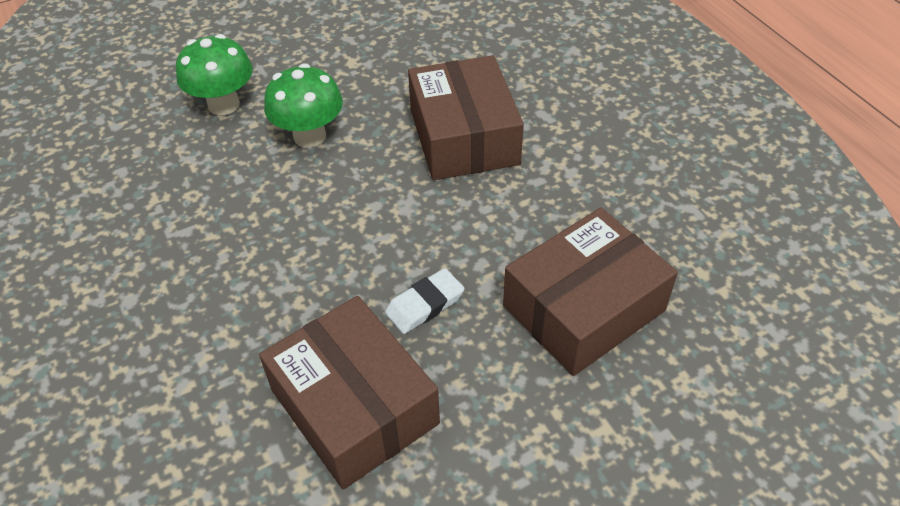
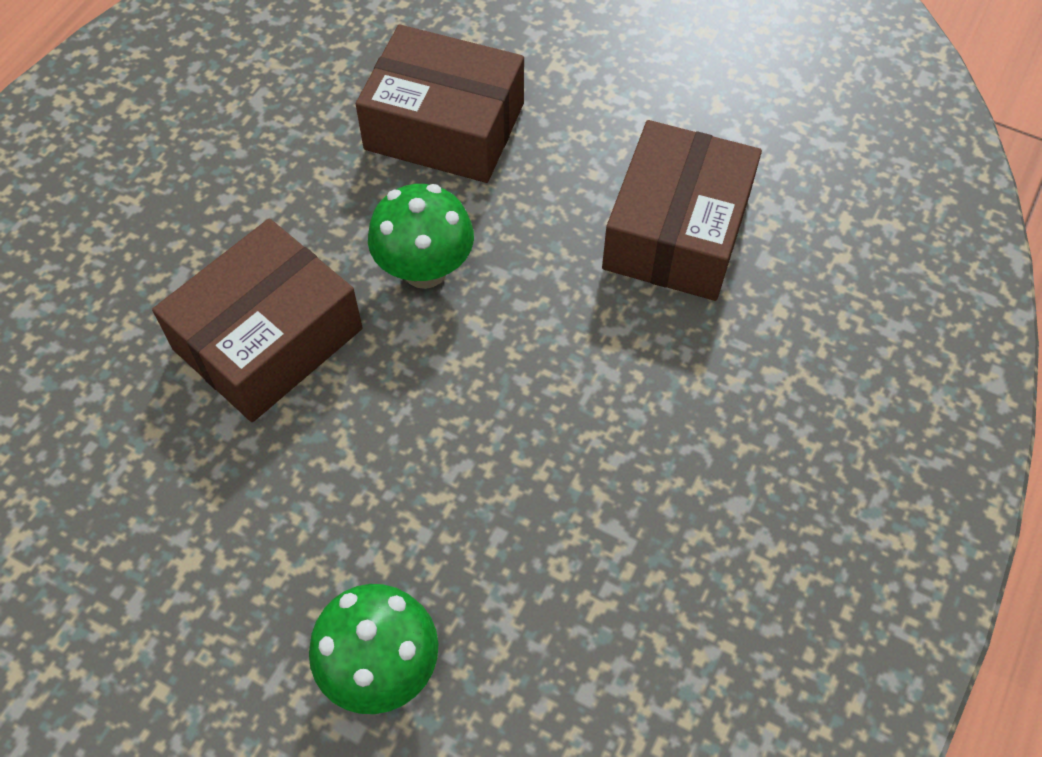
camera: 125 degrees left, 10 degrees up
green mushroom [264,63,343,148] -> green mushroom moved to [368,184,474,289]
white eraser [385,268,464,334] -> none

